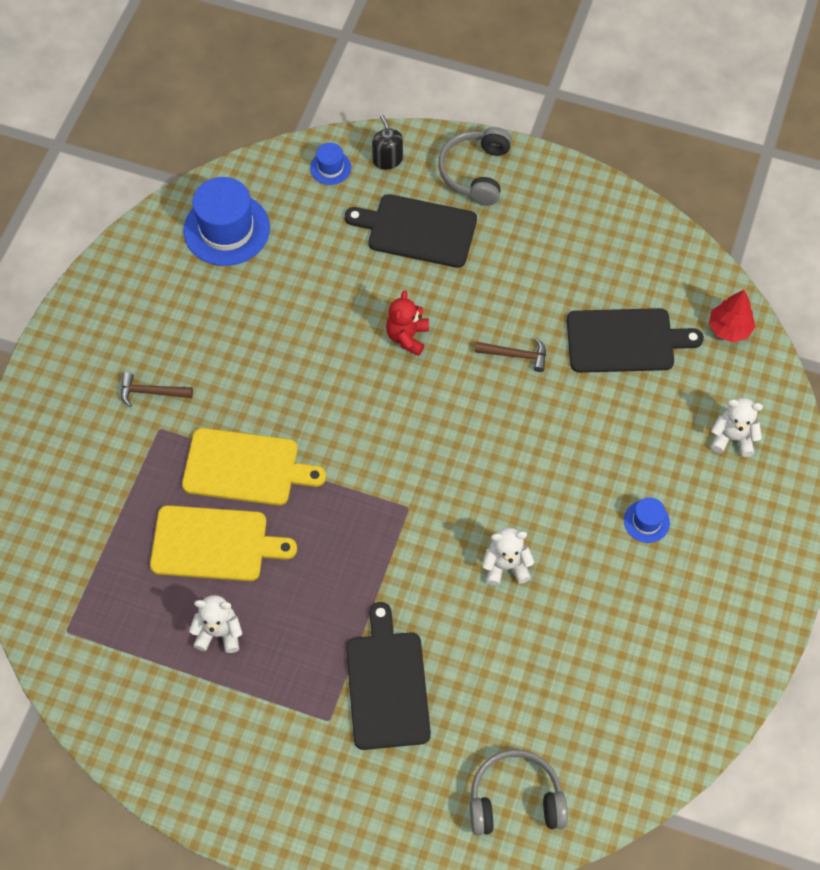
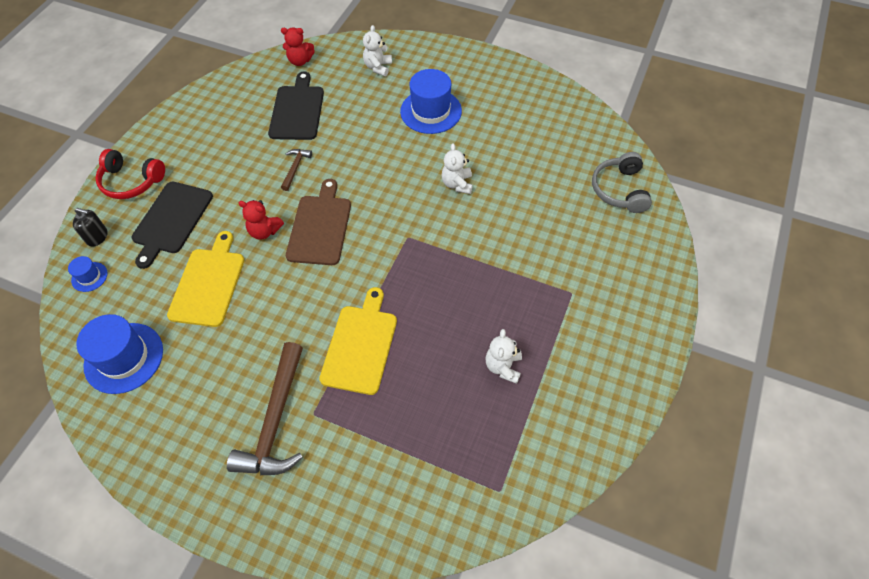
camera: 85 degrees left, 5 degrees down
brown hammer [121,372,193,407] -> brown hammer [227,342,303,475], size x2.10
yellow cutting board [150,505,297,581] -> yellow cutting board moved to [167,231,244,327]
black cutting board [346,602,431,750] -> none
black soap dispenser [372,115,403,170] -> black soap dispenser turned 150 degrees counterclockwise [73,208,107,247]
grey headphones [438,127,512,206] -> red headphones [95,149,165,199]
blue hat [624,497,670,543] -> blue hat [400,69,462,134], size x2.06
red tree [709,290,755,342] -> red teddy bear [281,27,315,66]
none -> brown cutting board [286,179,351,265]

